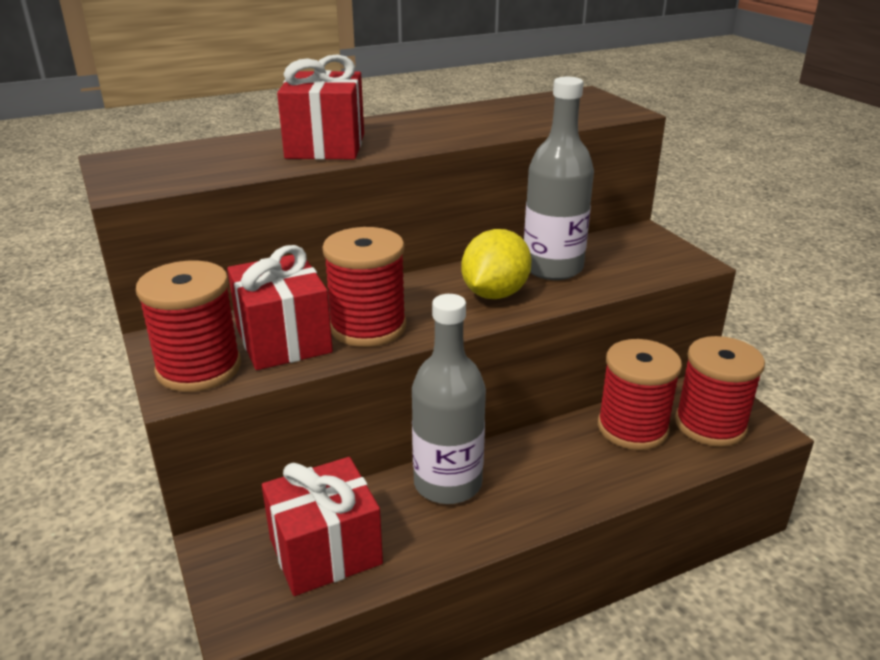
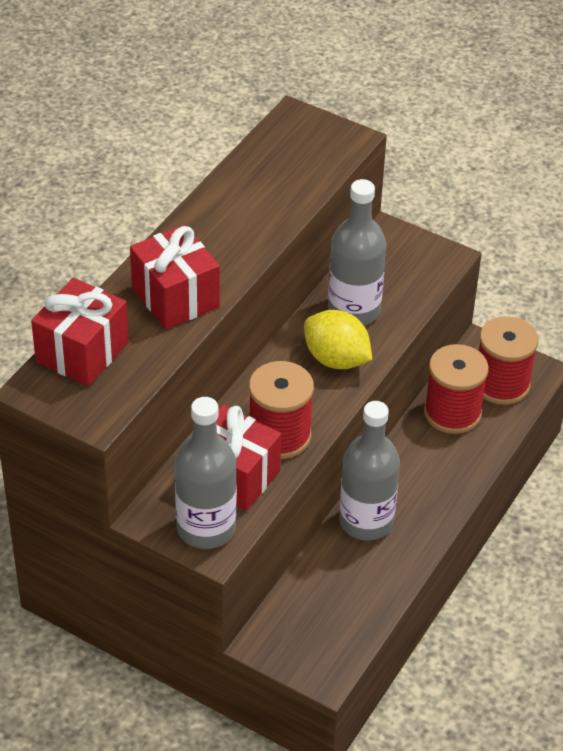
camera: 35 degrees left, 15 degrees up
red spool [136,261,241,392] -> grey bottle [175,397,237,549]
red gift [262,457,383,596] -> red gift moved to [31,278,129,386]
yellow lemon [461,229,532,299] -> yellow lemon turned 45 degrees counterclockwise [304,310,372,369]

